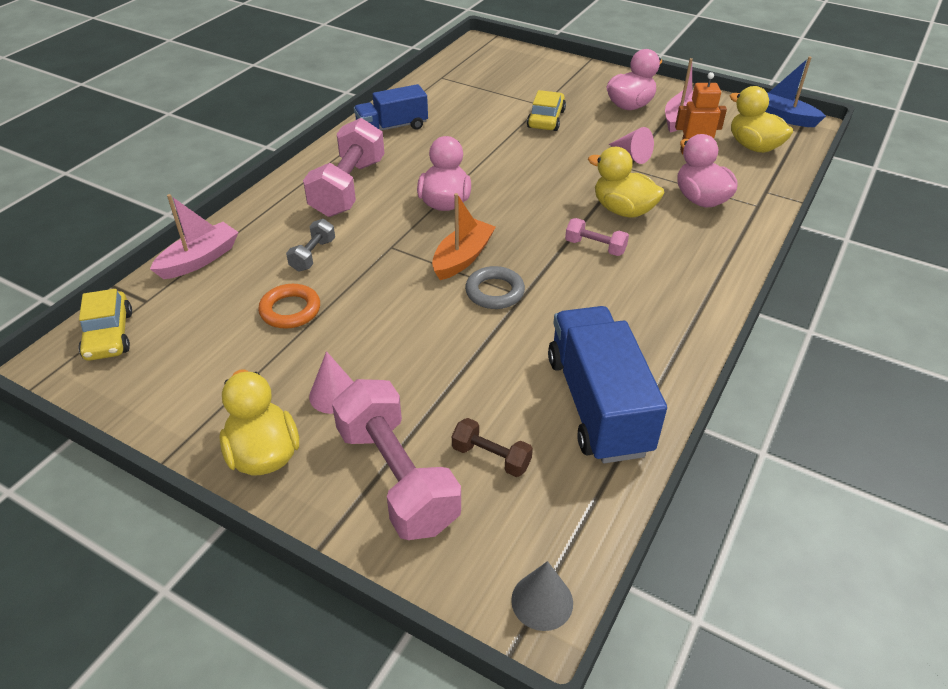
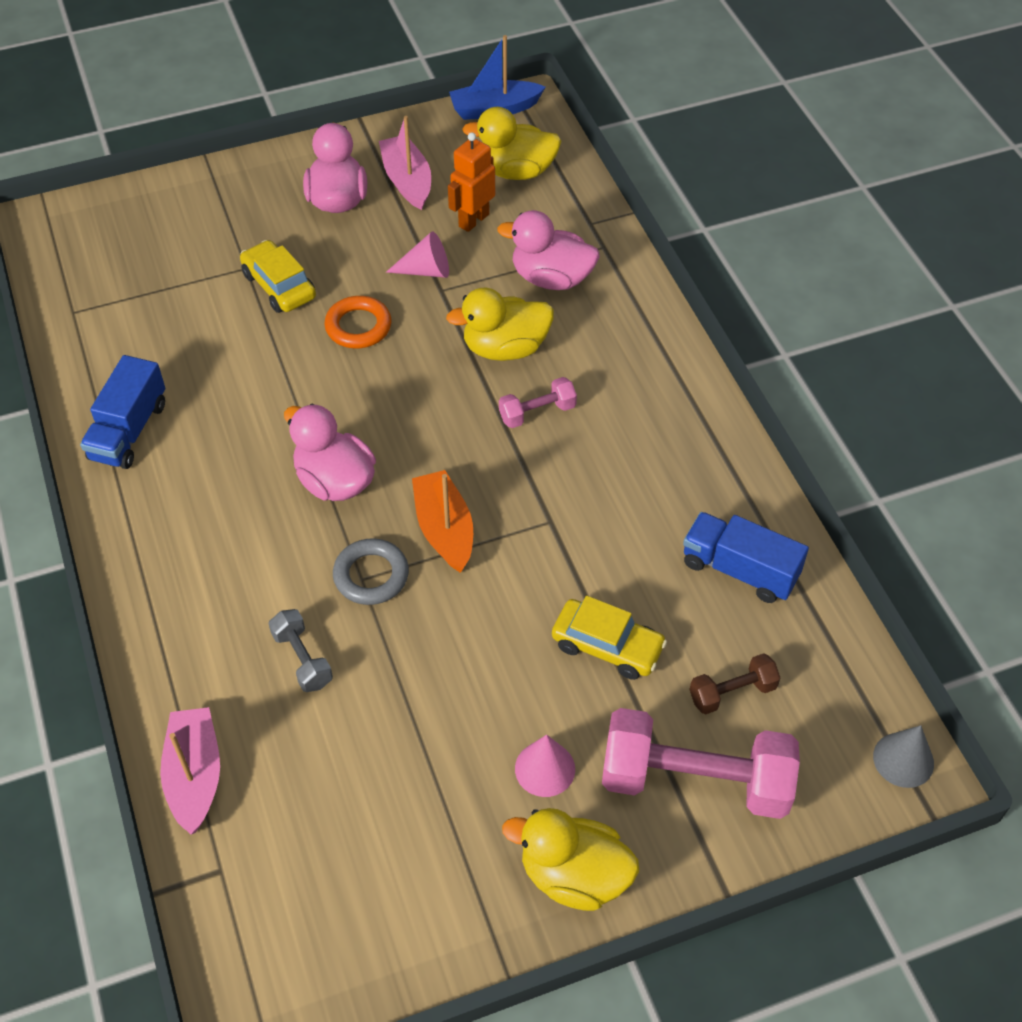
camera: 50 degrees left, 10 degrees up
yellow car [79,289,132,361] -> yellow car moved to [552,596,667,680]
orange ring [258,284,320,329] -> orange ring moved to [325,296,391,348]
pink dumbbell [303,118,385,217] -> none
grey ring [465,266,525,309] -> grey ring moved to [333,538,409,605]
blue truck [548,306,667,463] -> blue truck [683,512,809,603], size x0.63

